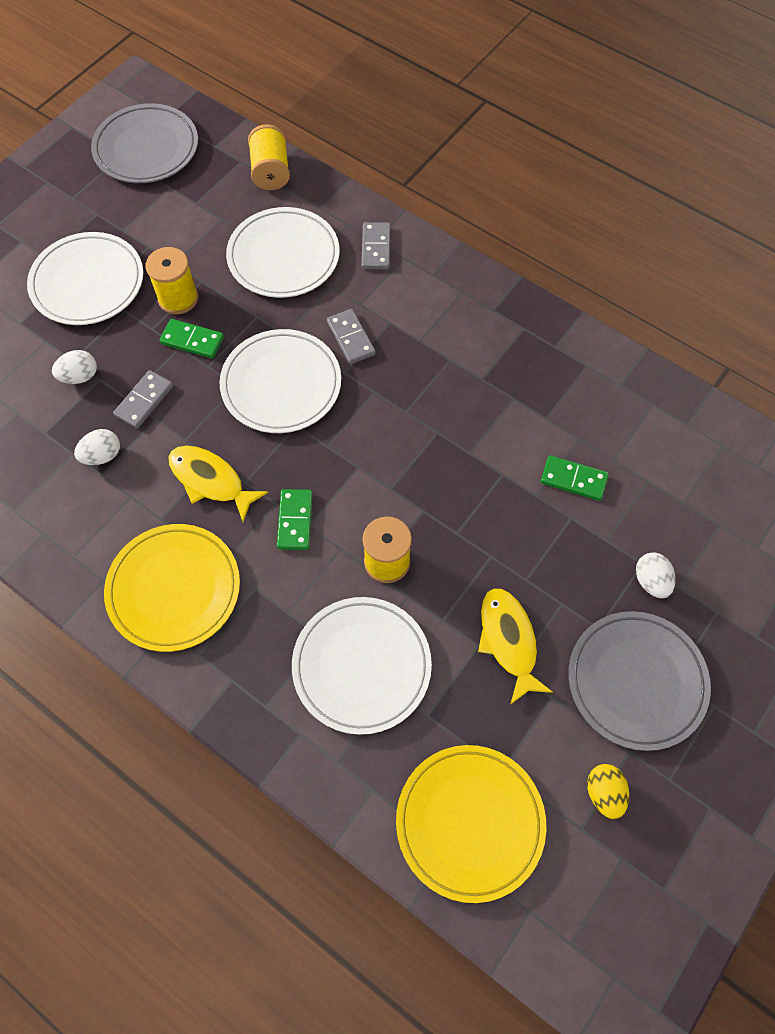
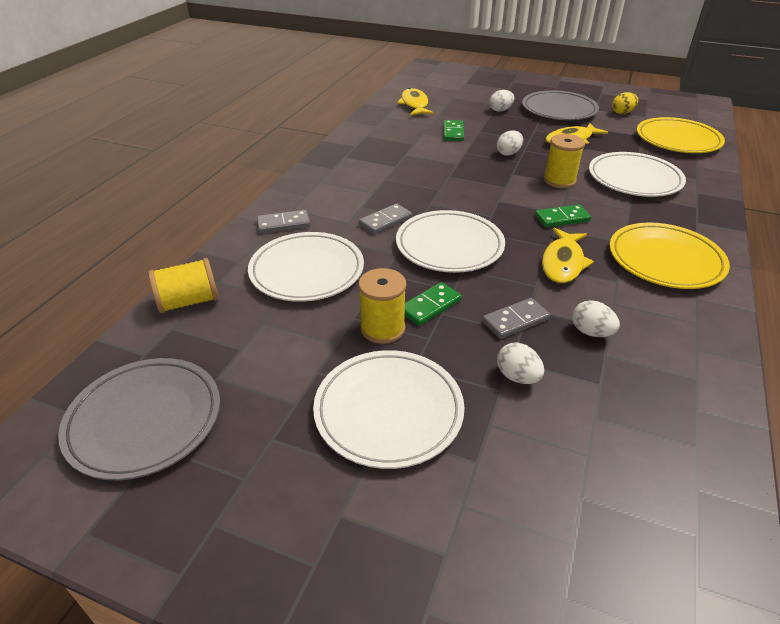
camera: 105 degrees left, 25 degrees down
grey domino [113,370,173,429] -> grey domino turned 45 degrees counterclockwise [482,298,550,339]
green domino [159,319,224,359] -> green domino turned 45 degrees clockwise [405,282,462,326]
none -> yellow fish [397,88,434,116]
none -> white egg [497,130,523,156]

